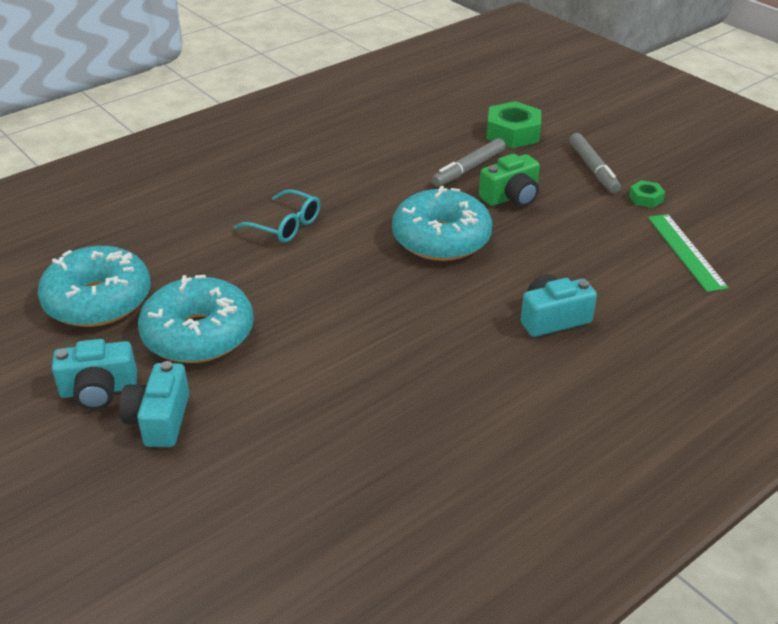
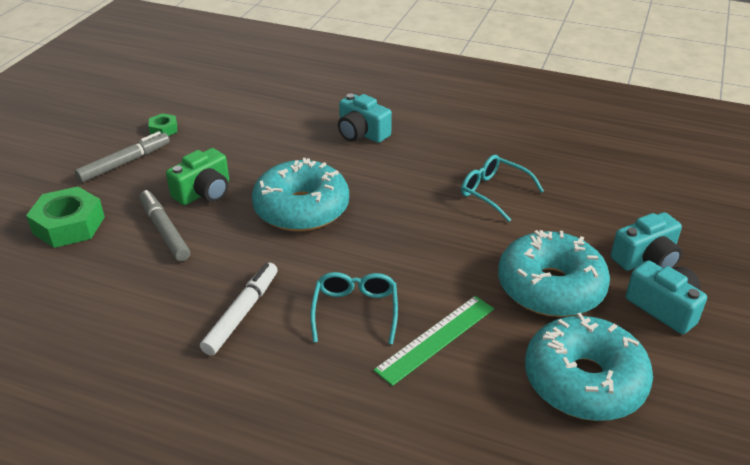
camera: 120 degrees left, 0 degrees up
grey marker [432,138,506,187] -> grey marker turned 135 degrees counterclockwise [139,190,190,262]
green camera [479,154,540,207] -> green camera turned 105 degrees clockwise [166,148,229,205]
green ruler [648,214,729,292] -> green ruler moved to [373,296,494,386]
none -> white marker [200,263,278,356]
none -> turquoise glasses [461,155,544,222]

